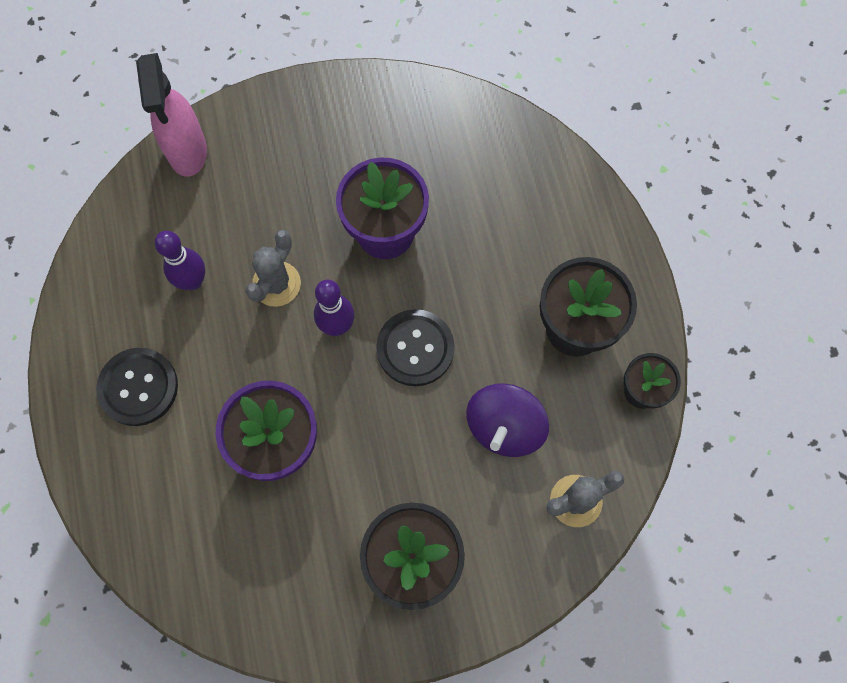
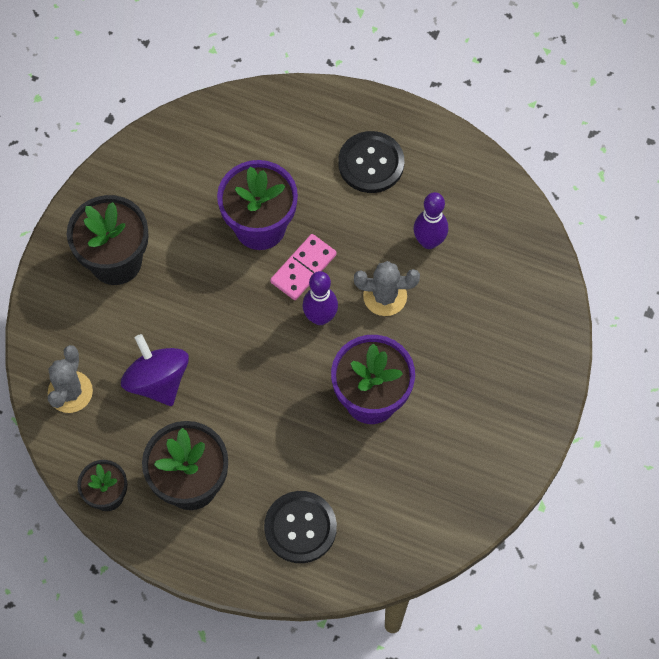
camera: 125 degrees right, 5 degrees down
pink spray bottle [136,53,207,177] -> none
grey cactus [245,230,301,307] -> grey cactus turned 60 degrees counterclockwise [354,261,420,316]
black button [376,309,455,386] -> black button moved to [264,491,337,563]
none -> pink domino [270,234,337,300]

